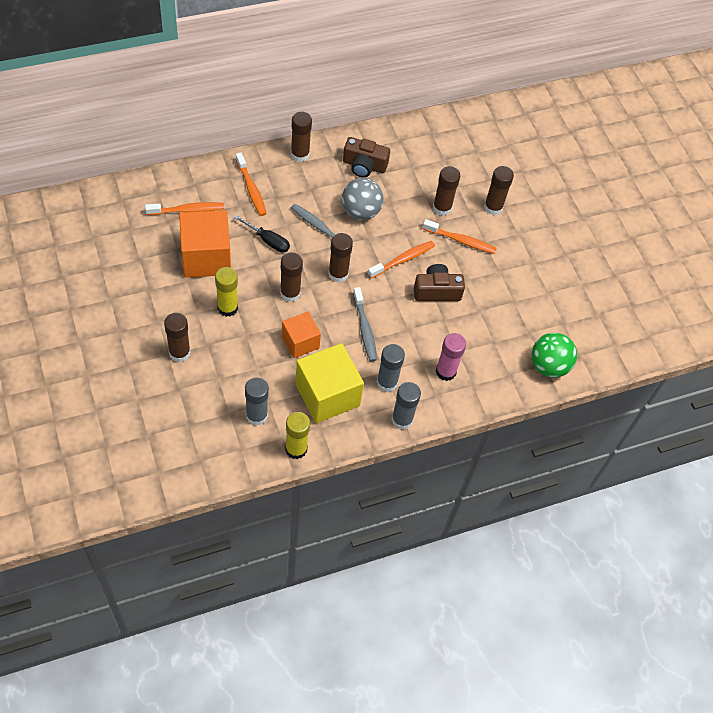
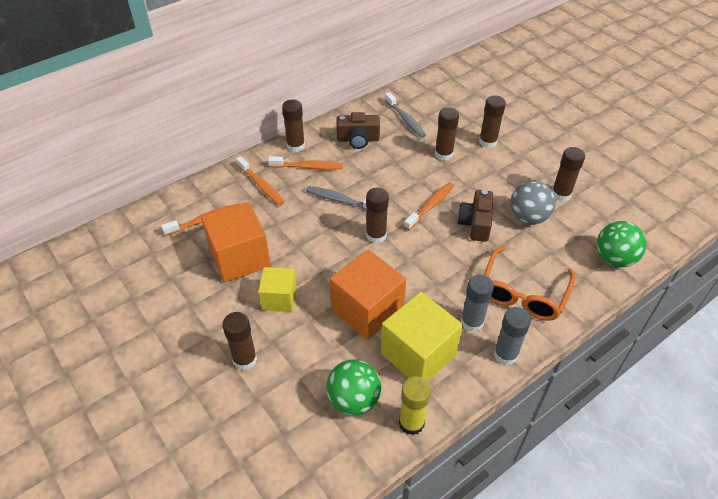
camera: 10 degrees left, 10 degrees down
yellow glue stick [215,267,238,317] -> yellow cube [258,267,297,312]
black screwdriver [234,215,290,253] -> none
grey glue stick [245,377,269,425] -> green ball [326,359,381,416]
brown glue stick [280,252,303,302] -> brown glue stick moved to [552,147,585,201]
orange cube [282,312,321,358] -> orange cube [330,249,406,340], size x1.67
grey ball [342,178,384,220] -> grey ball moved to [510,181,556,225]
grey toothbrush [353,287,377,361] -> grey toothbrush moved to [385,92,426,138]
brown camera [414,264,465,301] -> brown camera turned 60 degrees counterclockwise [458,190,493,242]
orange toothbrush [423,219,497,254] -> orange toothbrush moved to [268,156,343,170]
pink glue stick [436,333,466,381] -> orange glasses [484,246,575,321]

